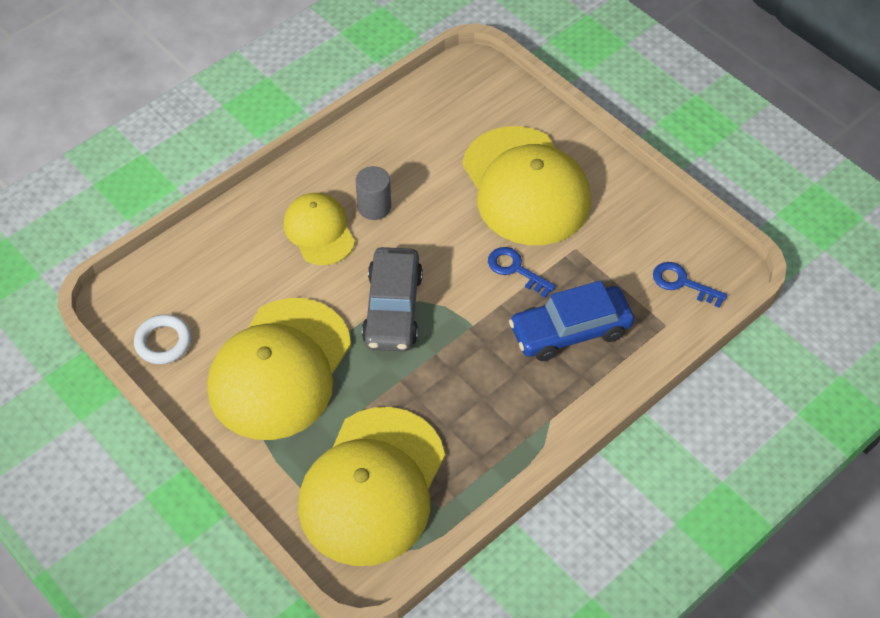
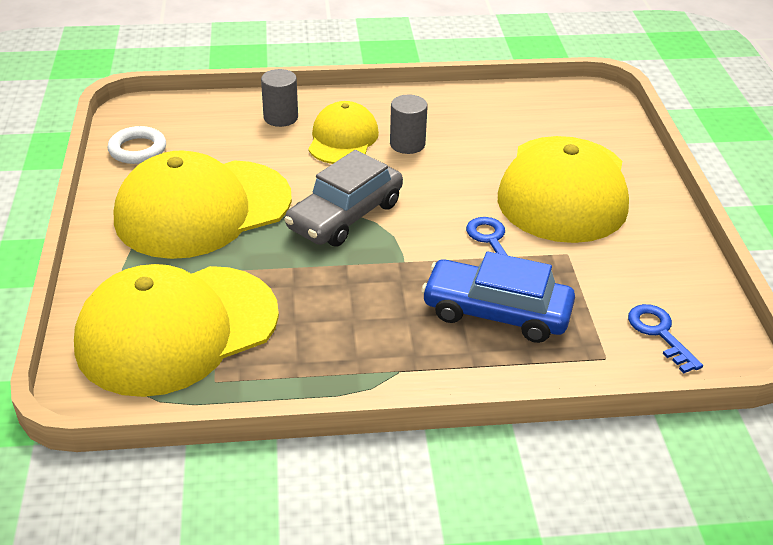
camera: 35 degrees right, 15 degrees down
none -> grey cylinder [261,69,298,127]

